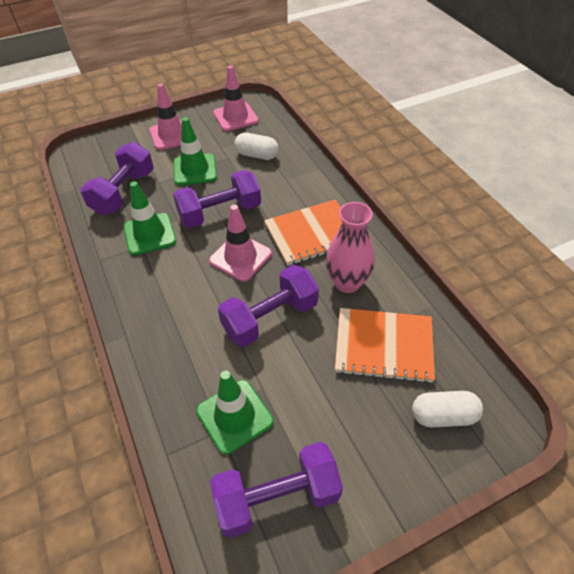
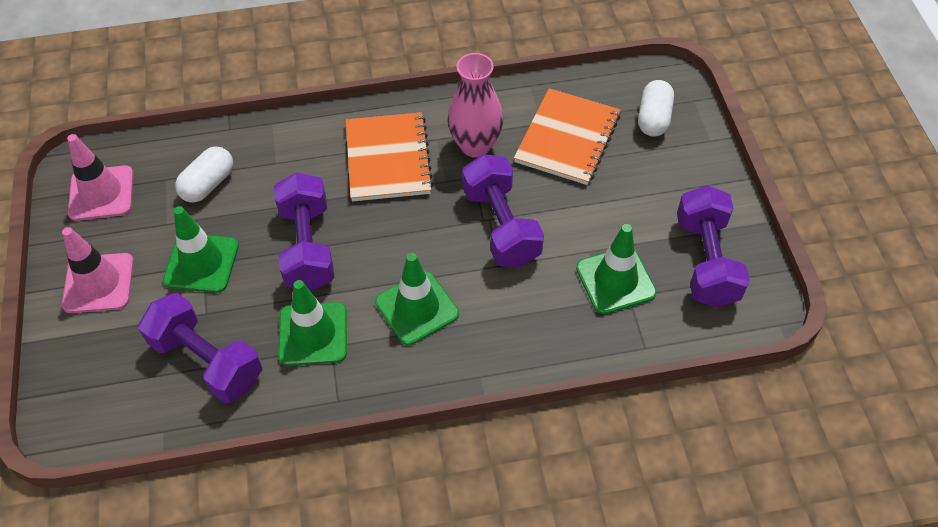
camera: 75 degrees left, 5 degrees up
pink traffic cone [209,204,272,282] -> none
none -> green traffic cone [375,253,459,345]

